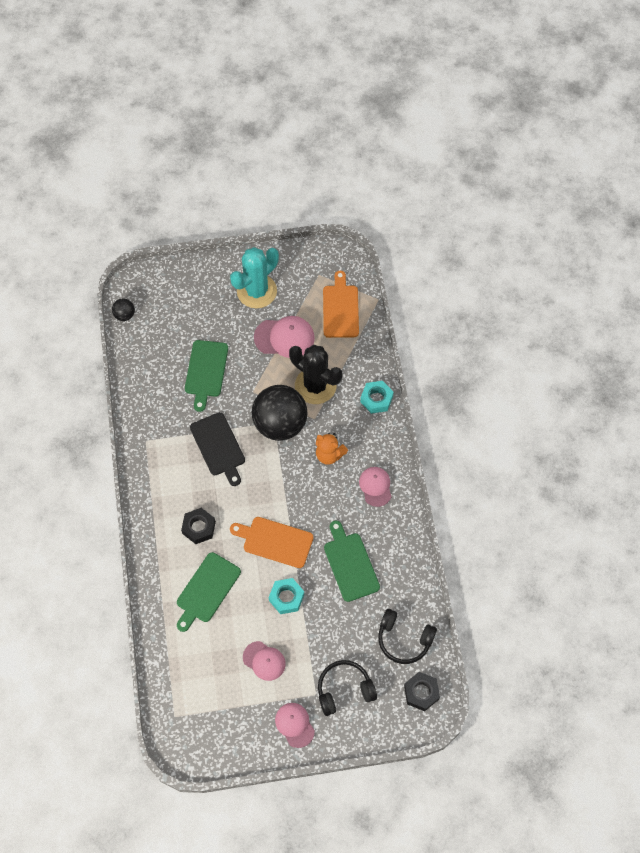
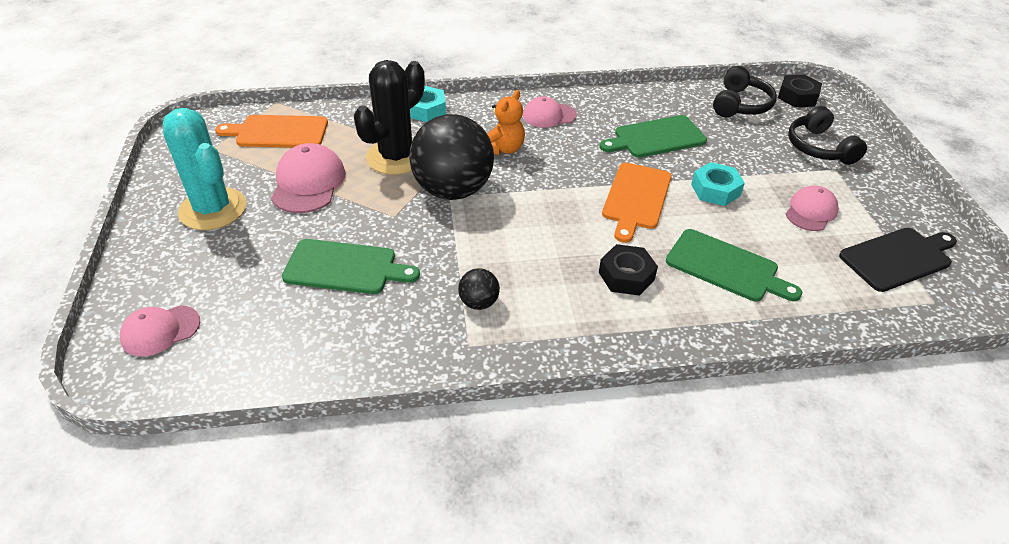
camera: 90 degrees left, 20 degrees down
black ball [112,299,135,321] -> black ball moved to [458,268,500,310]
black cutting board [190,412,245,486] -> black cutting board moved to [839,228,957,292]
pink cap [275,703,315,748] -> pink cap moved to [120,305,200,357]

